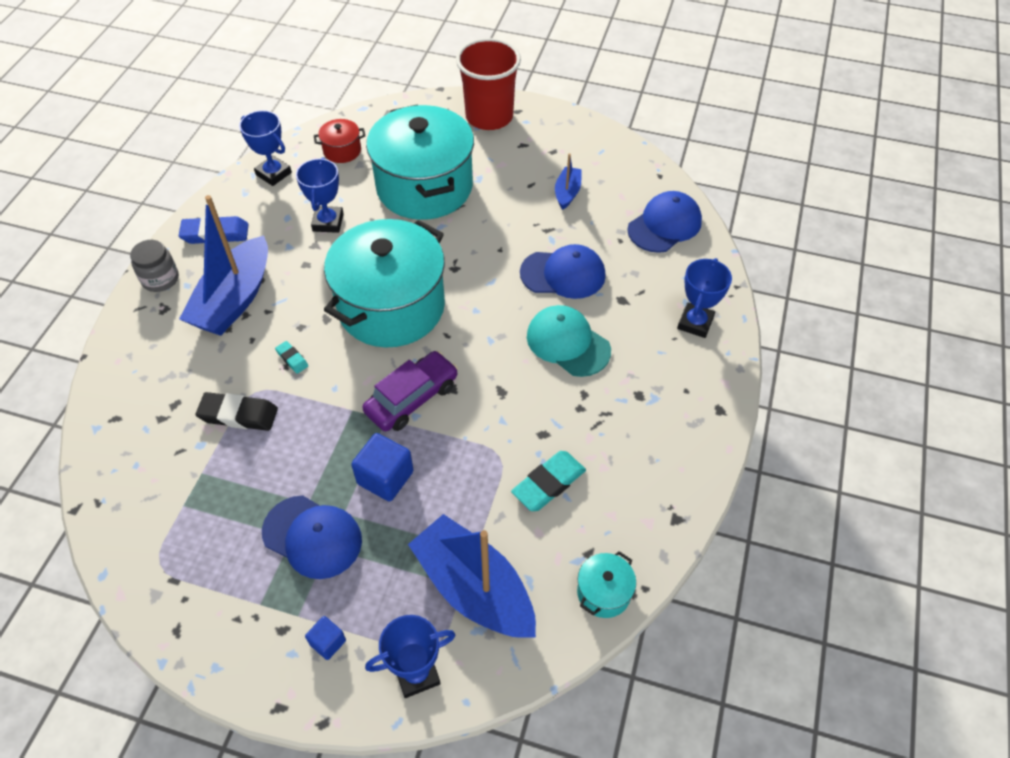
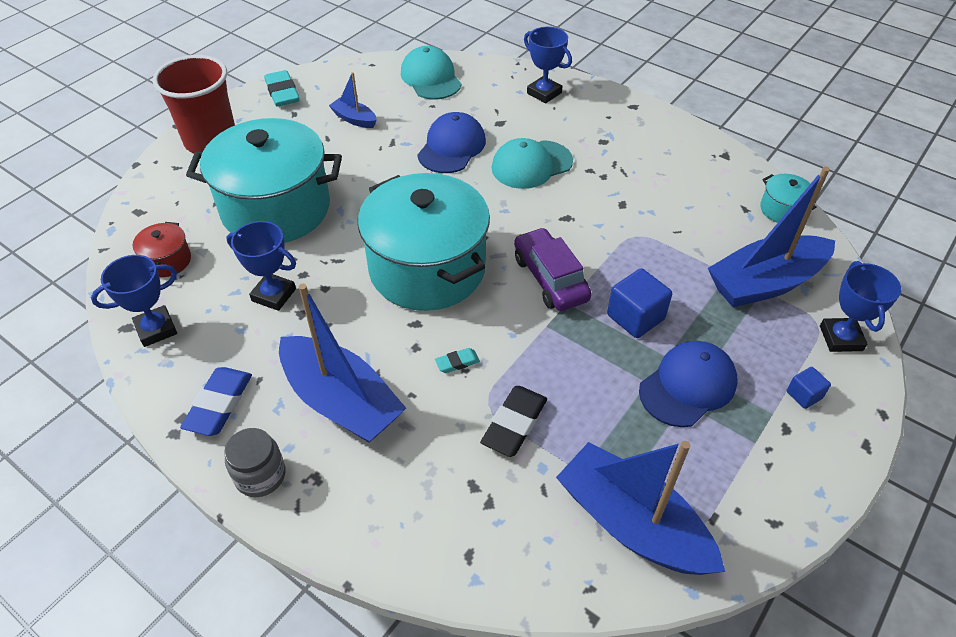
camera: 70 degrees left, 5 degrees down
turquoise eraser [511,451,586,511] -> turquoise eraser moved to [264,70,299,107]
blue cap [627,191,702,253] -> turquoise cap [401,46,461,99]
none -> blue boat [556,441,725,575]

